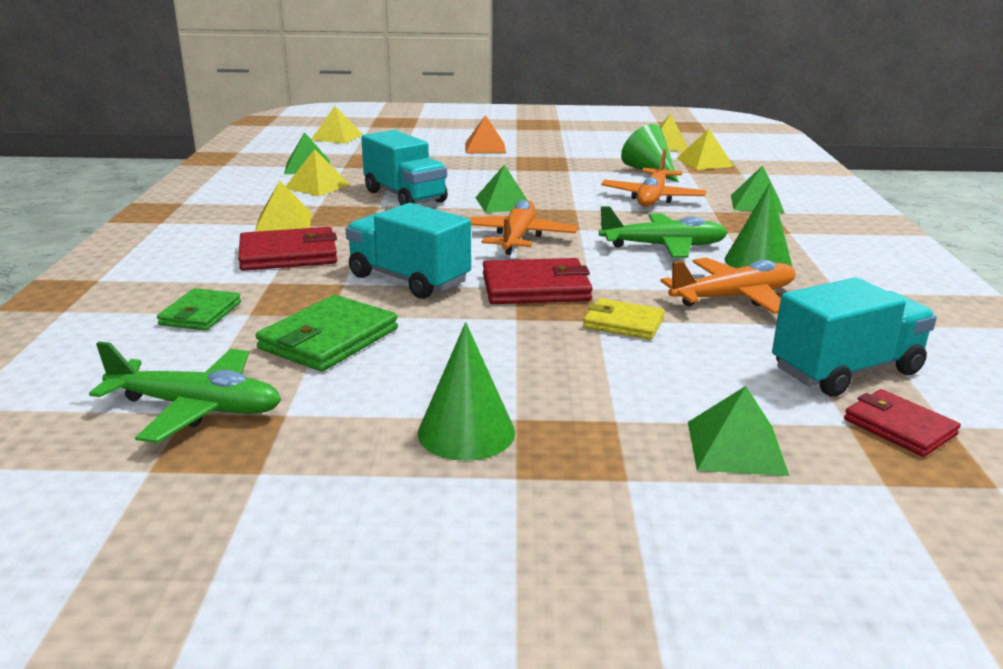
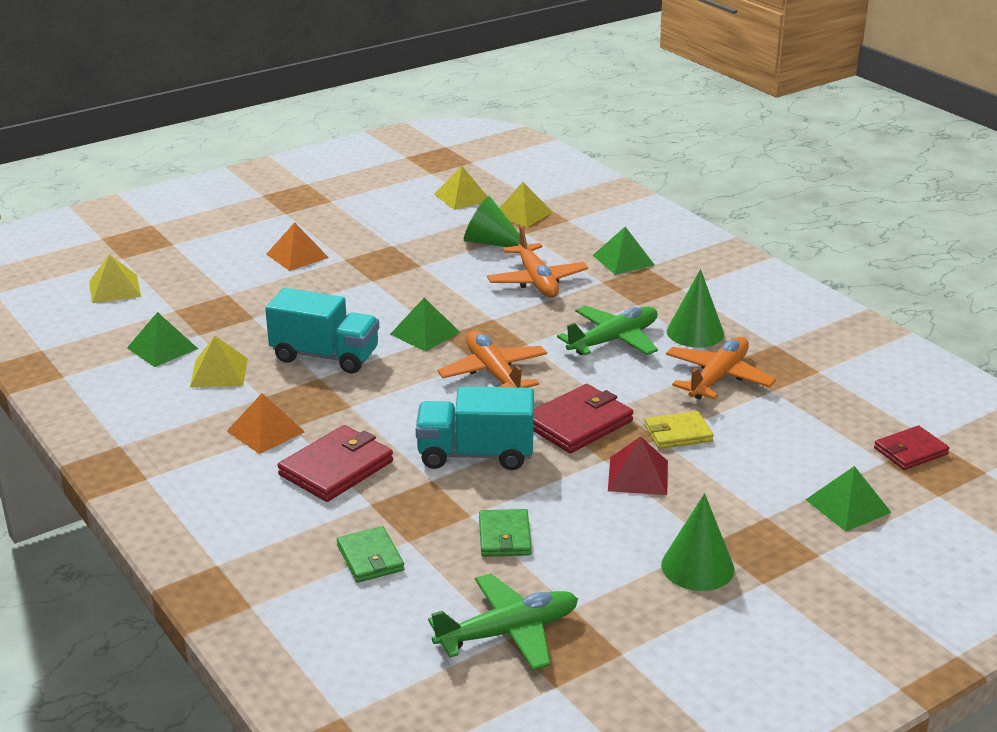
camera: 35 degrees left, 5 degrees up
yellow pyramid [255,181,312,232] -> orange pyramid [227,393,305,454]
green wallet [256,295,398,372] -> green wallet [479,509,532,557], size x0.64
turquoise truck [772,277,937,397] -> none
red wallet [844,389,961,457] -> red wallet turned 45 degrees counterclockwise [874,426,950,470]
none -> red pyramid [608,436,668,495]

